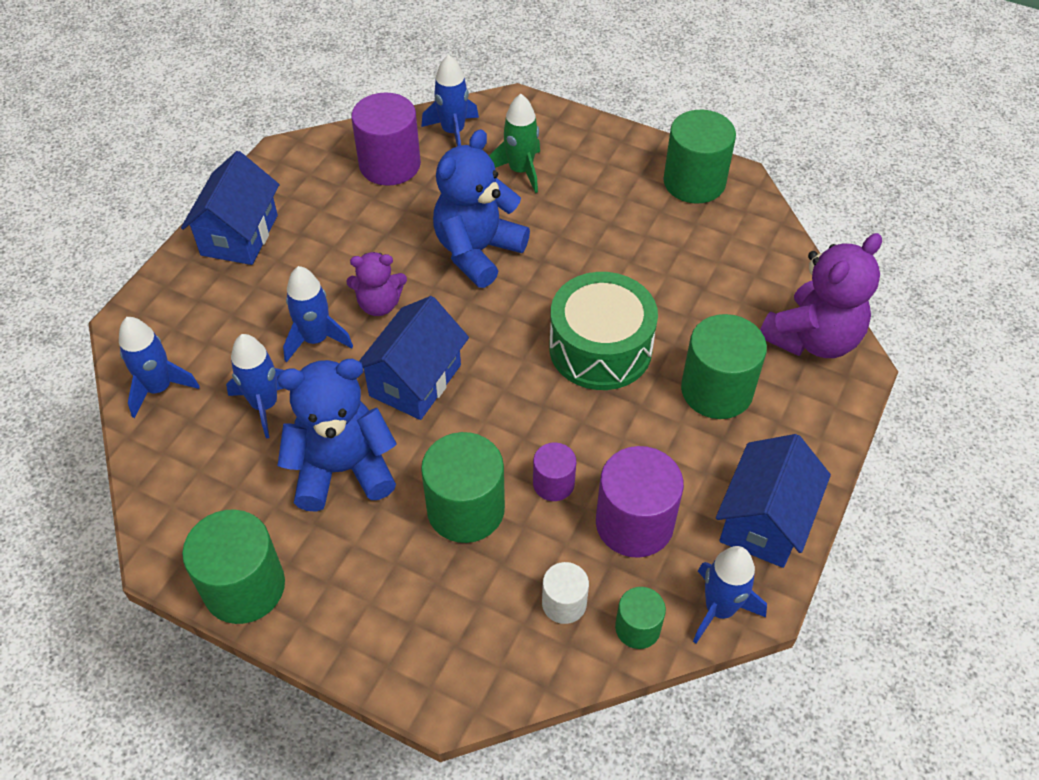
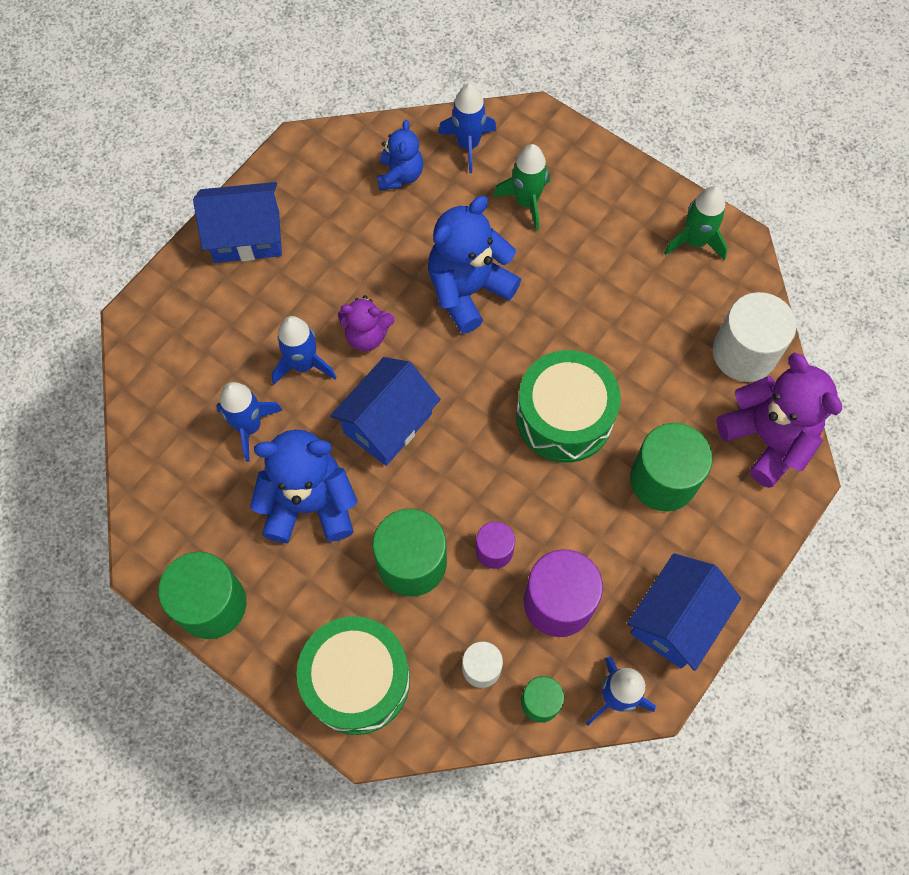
camera: 10 degrees right, 15 degrees up
blue rocket [119,317,200,418] -> none
blue house [181,151,279,265] -> blue house turned 60 degrees clockwise [193,182,282,263]
purple cylinder [351,93,421,186] -> blue teddy bear [377,120,423,191]
green cylinder [663,110,736,204] -> green rocket [664,186,728,260]
purple teddy bear [760,233,882,358] -> purple teddy bear turned 90 degrees counterclockwise [717,352,842,488]
none -> green drum [296,616,410,735]
none -> white cylinder [713,292,796,382]

